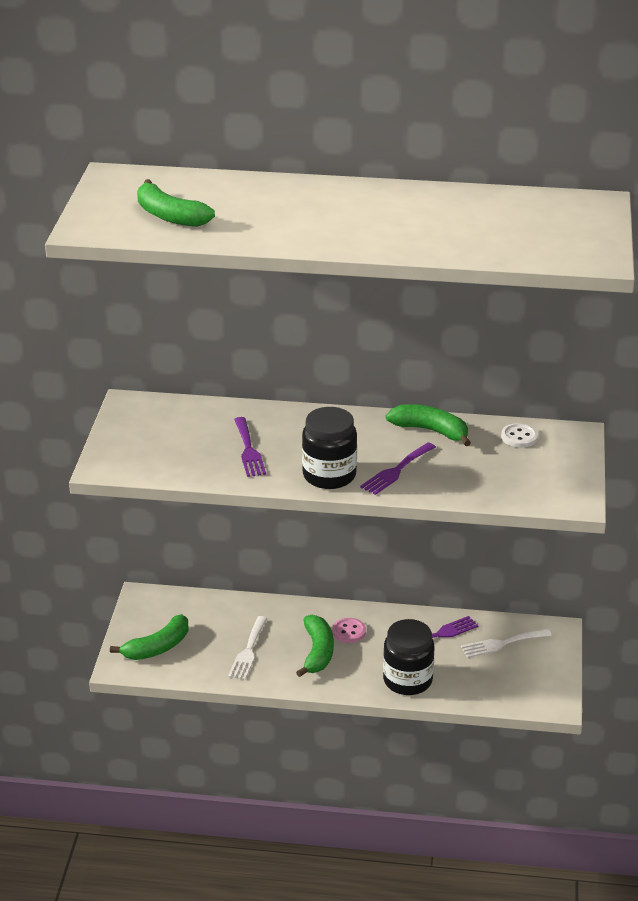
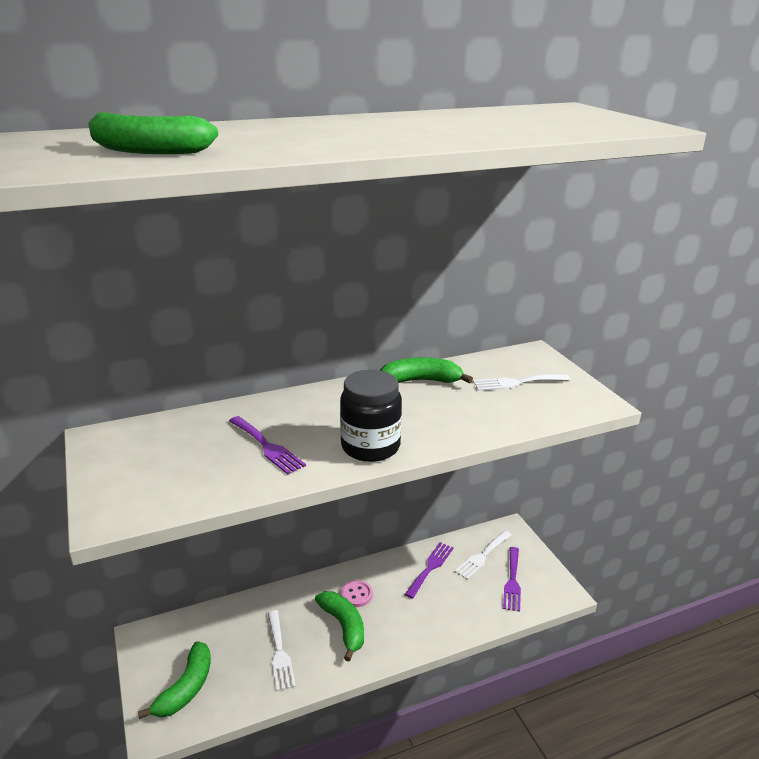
camera: 30 degrees left, 5 degrees down
purple fork [360,442,436,495] -> purple fork moved to [503,547,521,612]
black jar [383,619,435,695] -> none
white button [501,423,538,448] -> none
none -> white fork [473,374,570,391]

